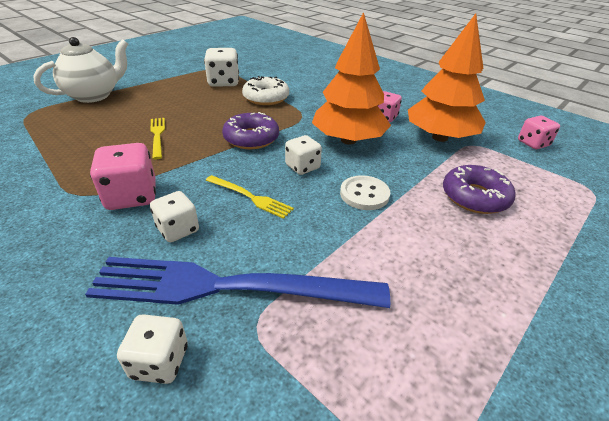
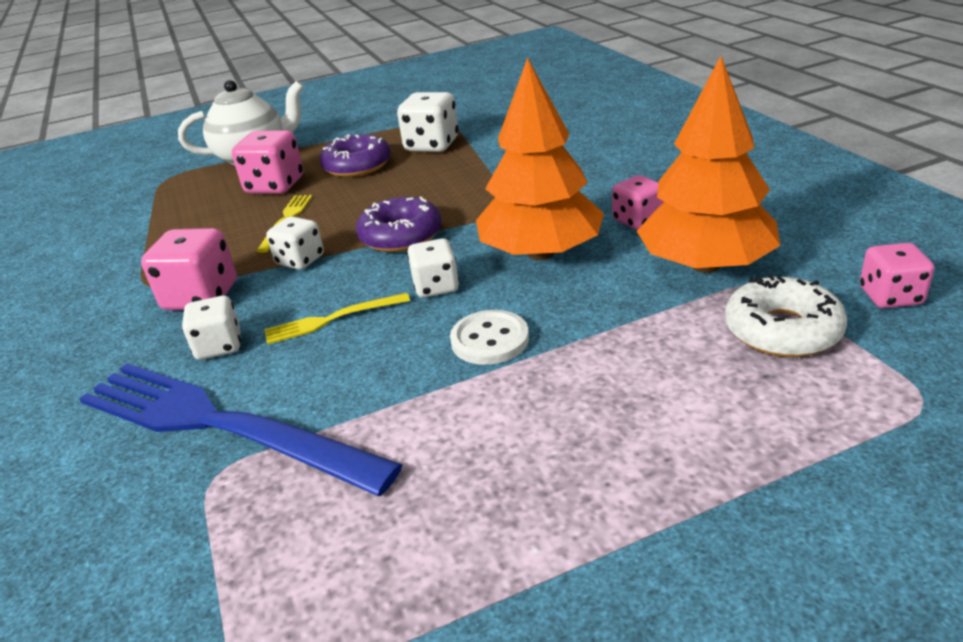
camera: 30 degrees right, 5 degrees down
white dice [117,314,188,384] -> white dice moved to [266,216,324,270]
yellow fork [206,175,294,219] -> yellow fork turned 105 degrees clockwise [265,293,410,344]
white donut [242,76,289,105] -> white donut moved to [725,274,847,357]
purple donut [443,165,516,214] -> purple donut moved to [320,134,391,177]
none -> pink dice [232,130,303,194]

